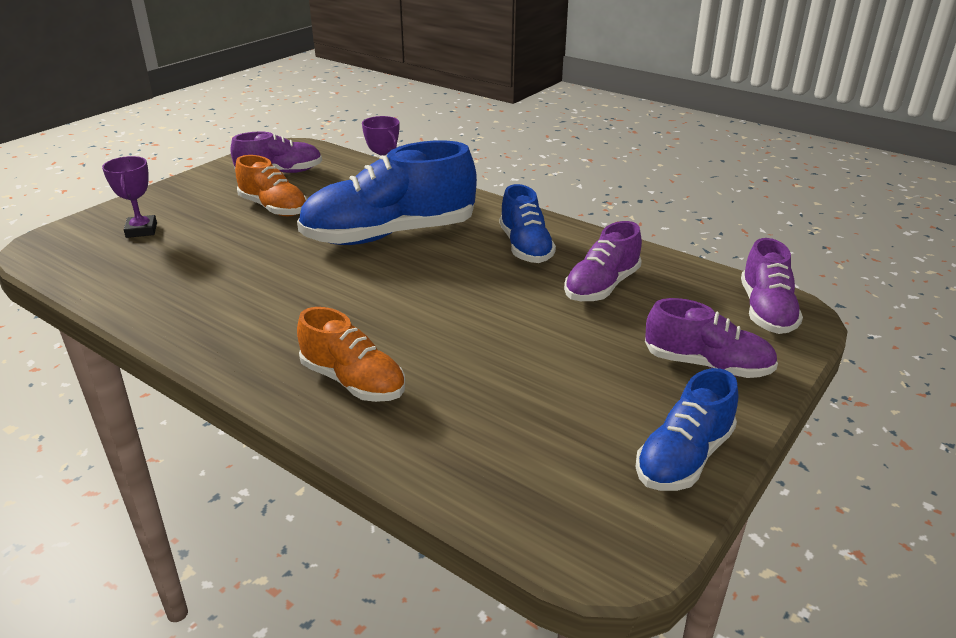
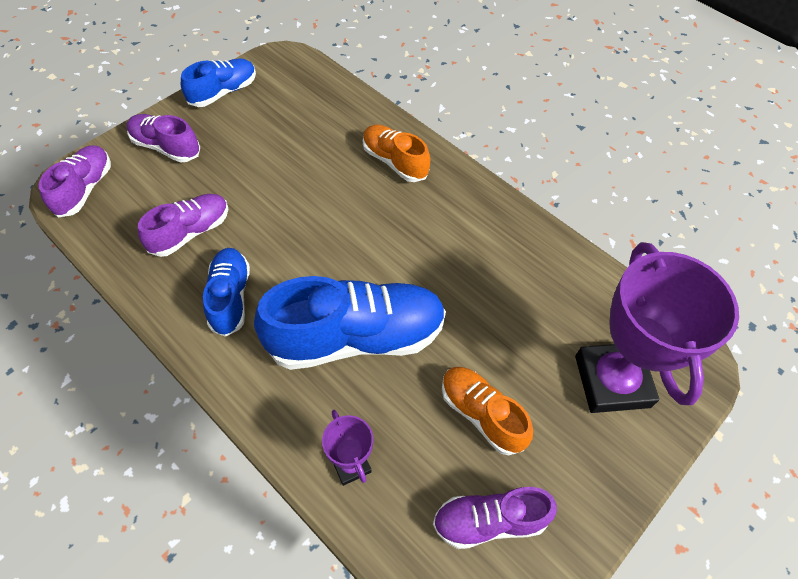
camera: 175 degrees left, 25 degrees up
purple trophy [102,156,157,238] -> purple trophy [575,242,739,413], size x2.18

